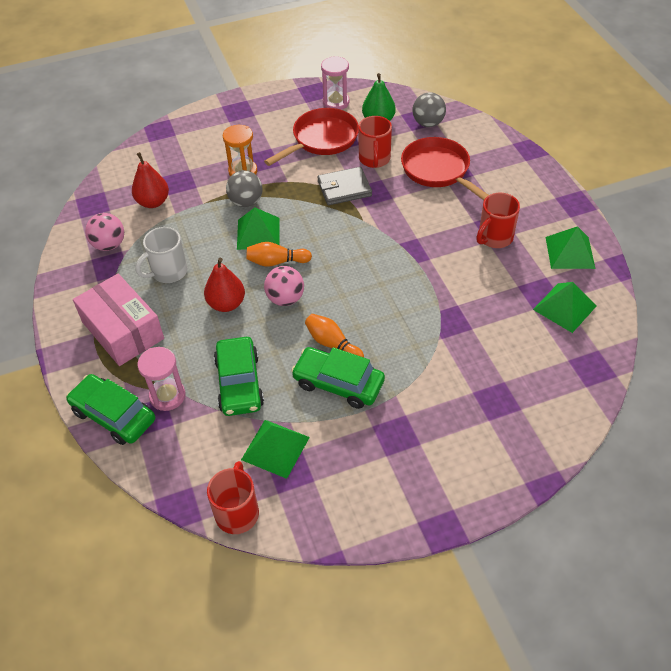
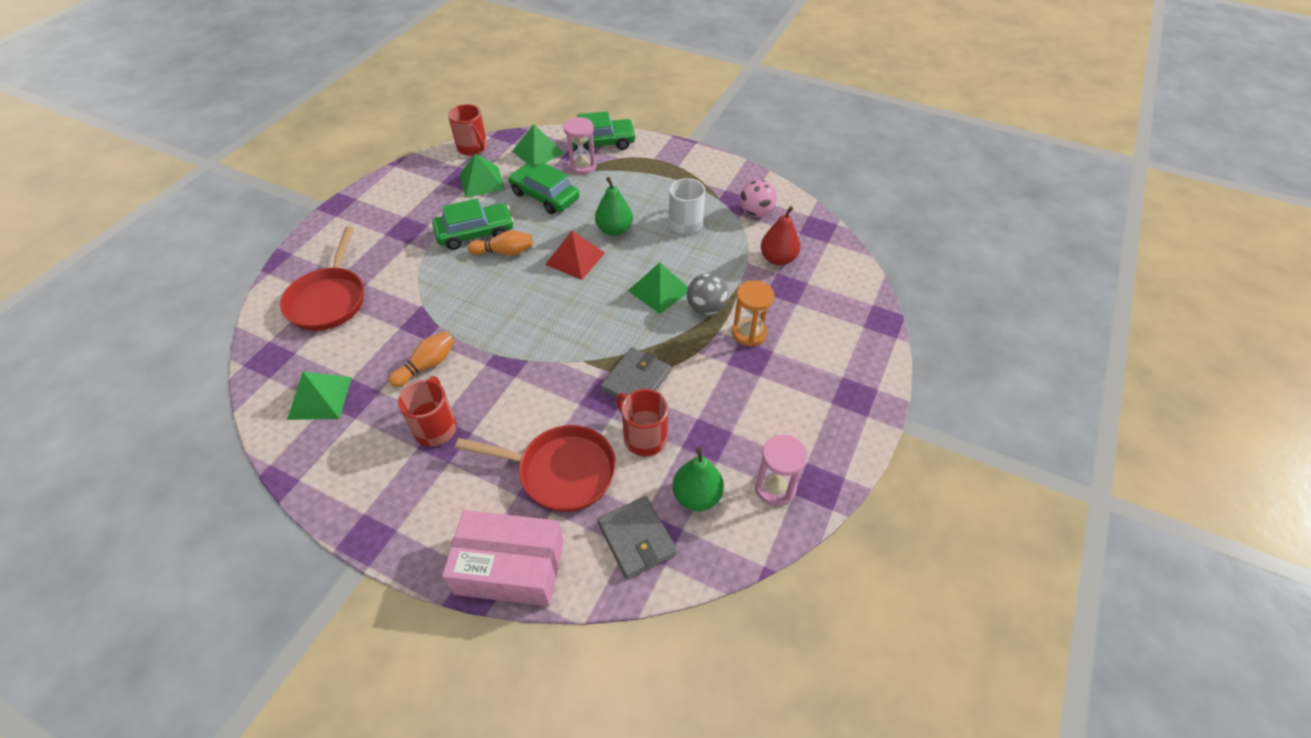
camera: 135 degrees right, 0 degrees up
pink box [73,274,164,366] -> pink box moved to [442,510,564,606]
red pear [204,258,245,312] -> green pear [595,177,633,236]
orange bowling pin [246,242,312,267] -> orange bowling pin moved to [389,332,455,387]
red pan [264,108,359,166] -> red pan moved to [280,226,364,331]
pink ball [264,266,304,306] -> red pyramid [545,231,605,280]
grey ball [412,92,446,127] -> grey wallet [597,496,677,579]
green pyramid [546,226,595,269] -> green pyramid moved to [512,124,564,167]

